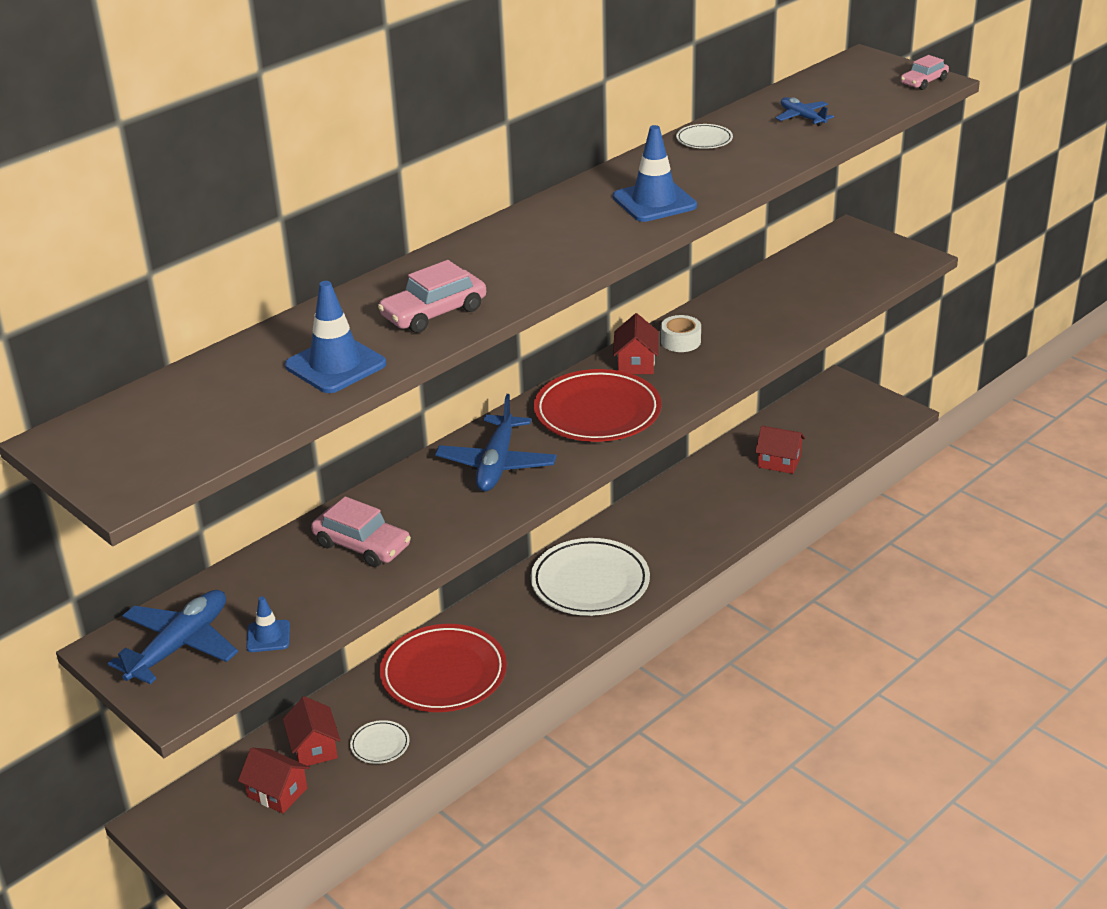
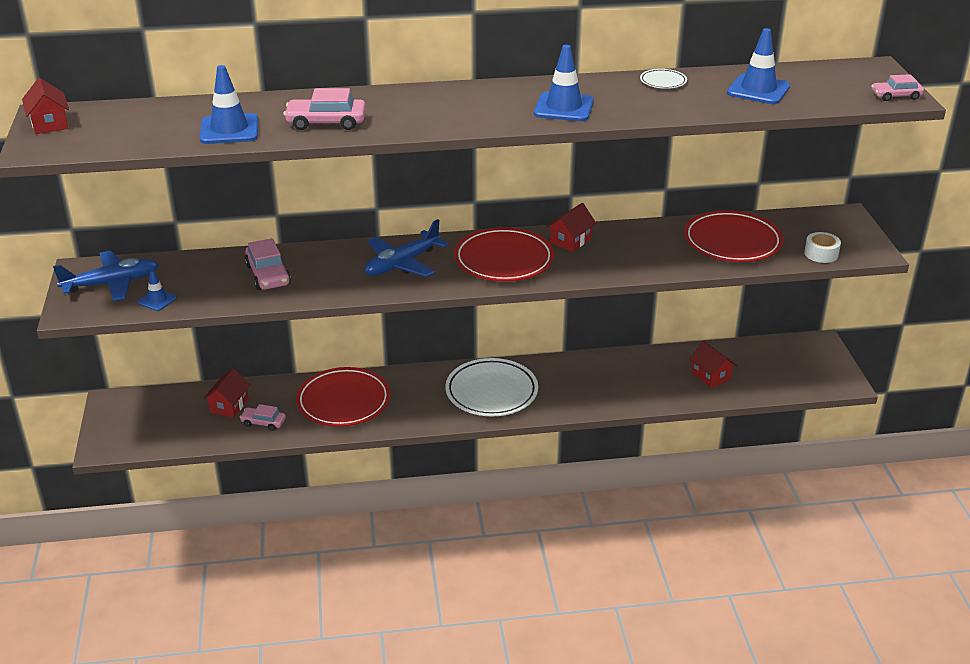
camera: 35 degrees right, 0 degrees up
red house [238,748,310,814] -> red house moved to [22,78,69,134]
white plate [350,720,410,764] -> pink car [240,404,286,431]
white tape [661,315,701,352] -> white tape moved to [804,232,841,263]
blue plane [775,97,834,126] -> blue traffic cone [727,28,790,104]
none -> red plate [684,210,783,262]

